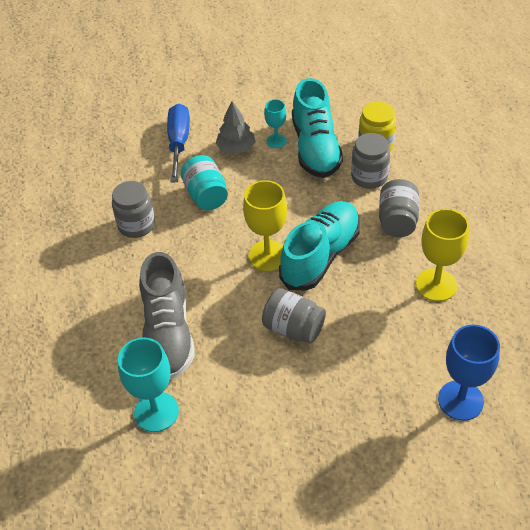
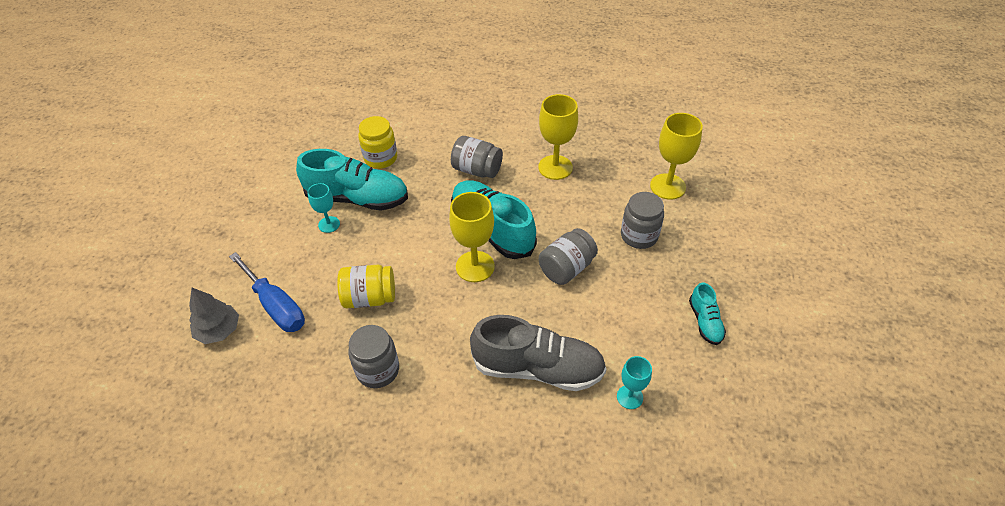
camera: 75 degrees left, 0 degrees up
turquoise goblet [118,338,179,432] -> turquoise goblet [617,356,652,409], size x0.58
blue screwdriver [167,104,190,183] -> blue screwdriver turned 150 degrees counterclockwise [229,252,305,332]
turquoise jar [181,155,228,210] -> yellow jar [337,265,395,308]
grey tree [216,101,256,154] -> grey tree moved to [189,288,239,344]
grey jar [351,133,390,189] -> grey jar moved to [621,192,664,249]
blue goblet [438,325,500,421] -> yellow goblet [650,113,703,200]
none -> turquoise shoe [689,283,726,345]

